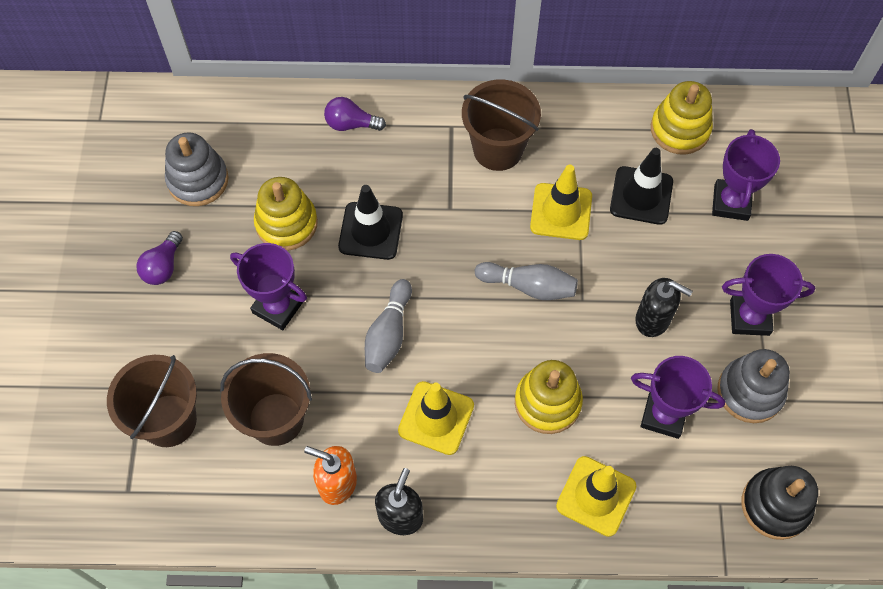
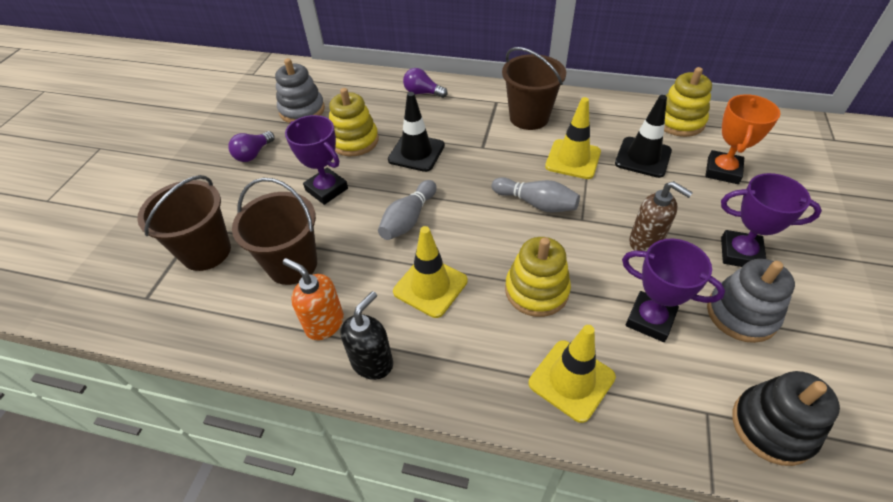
camera: 15 degrees right, 15 degrees down
black soap dispenser [635,278,693,337] -> brown soap dispenser [629,181,693,252]
purple trophy [712,129,780,221] -> orange trophy [705,94,781,184]

